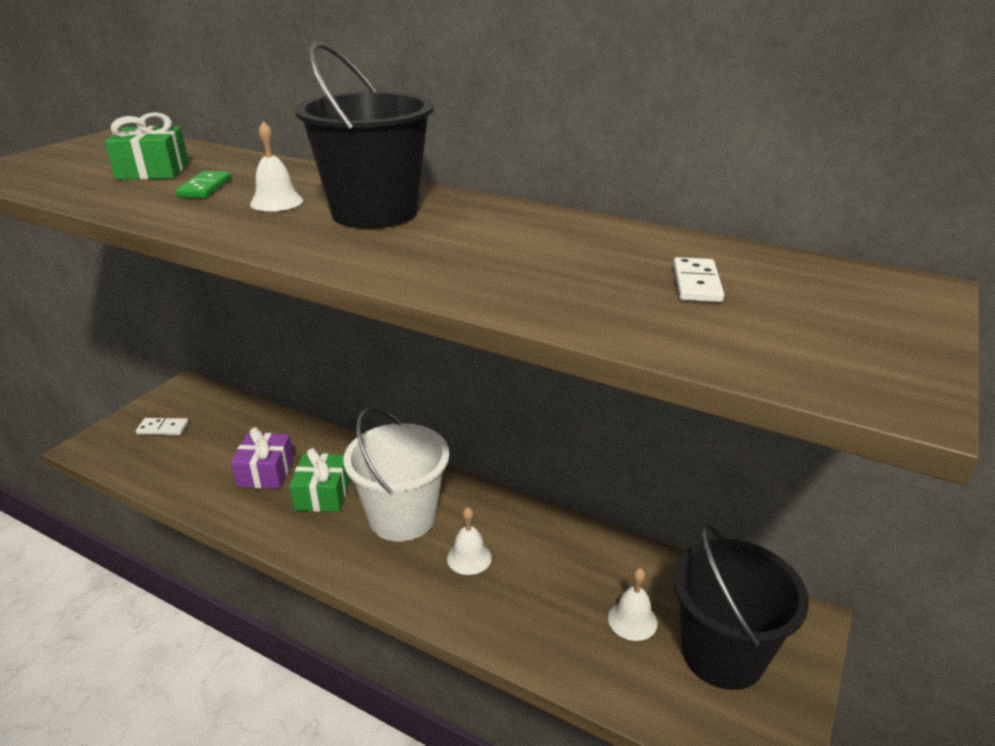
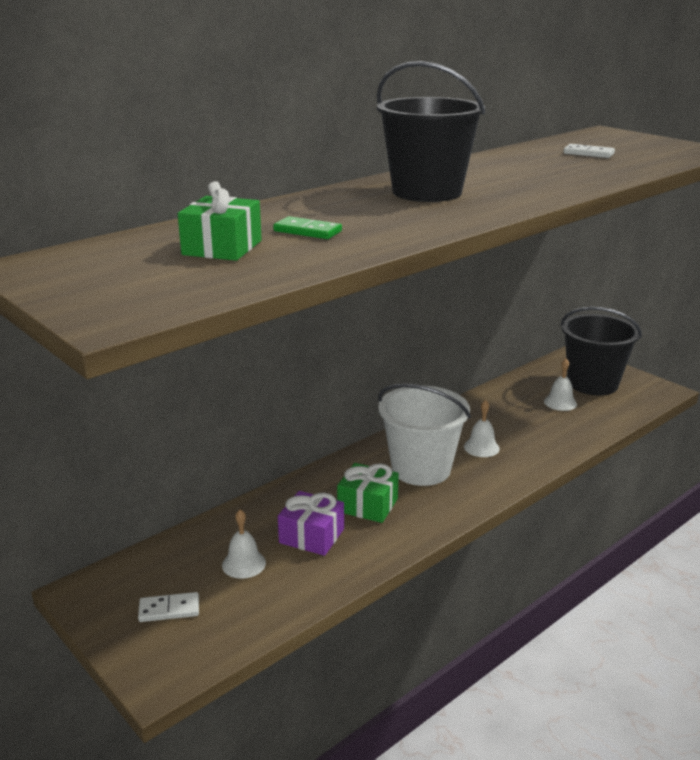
camera: 70 degrees left, 5 degrees down
white domino [136,418,189,435] -> white domino turned 60 degrees clockwise [138,592,199,622]
white bell [250,121,303,211] -> white bell moved to [222,509,266,579]

